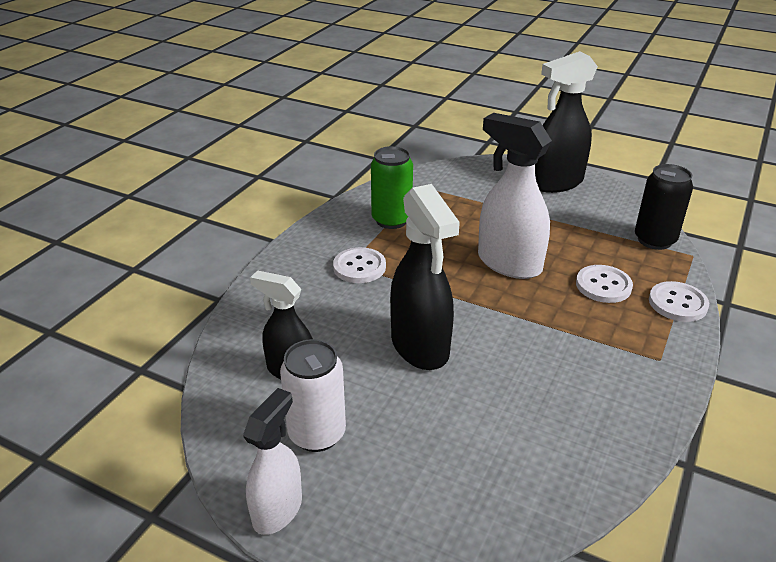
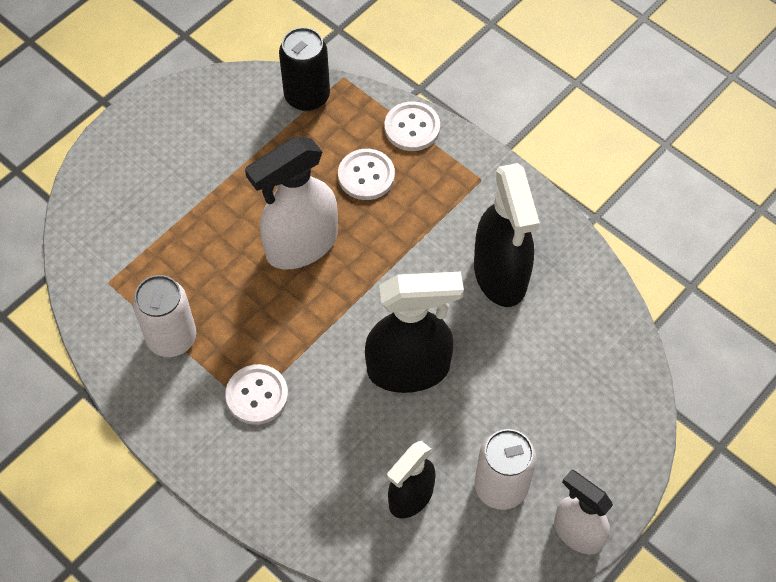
camera: 75 degrees left, 25 degrees up
green can [371,146,413,229] -> white can [133,275,196,357]
black spray bottle [535,51,598,193] -> black spray bottle moved to [474,163,540,307]

